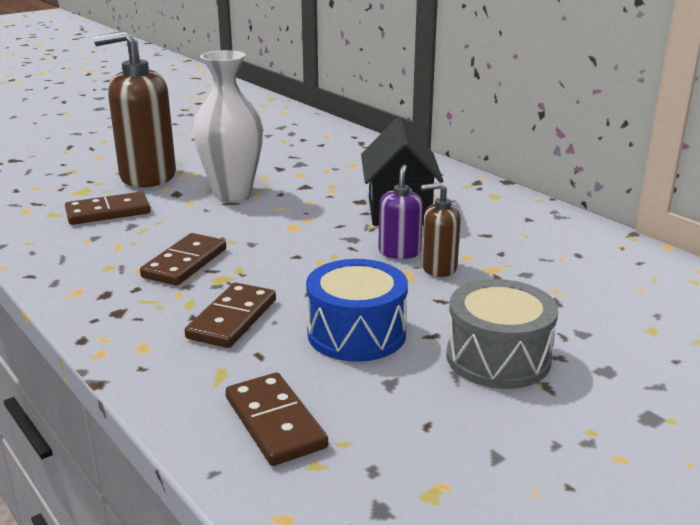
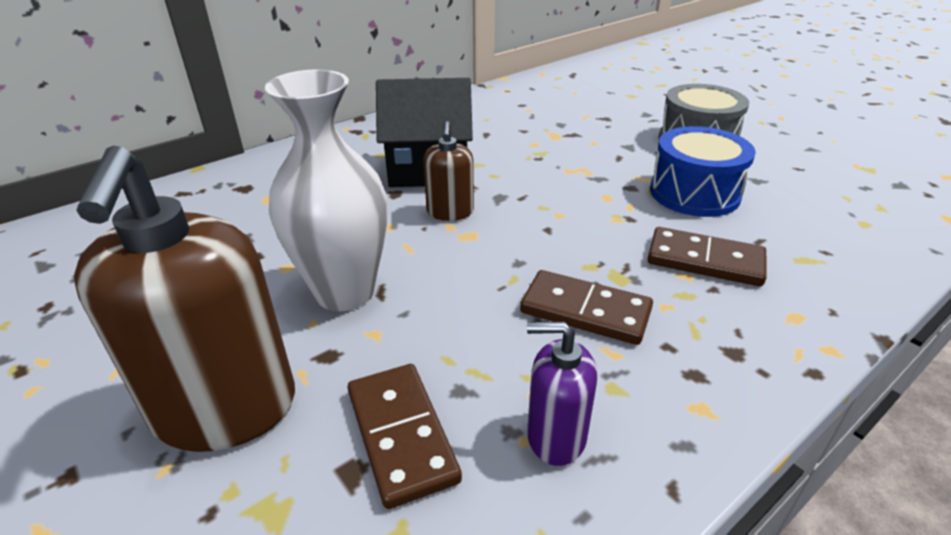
camera: 90 degrees left, 10 degrees up
brown domino [226,373,328,466] -> none
purple soap dispenser [378,165,423,259] -> purple soap dispenser moved to [527,321,597,466]
brown soap dispenser [421,182,461,277] -> brown soap dispenser moved to [423,121,474,221]

